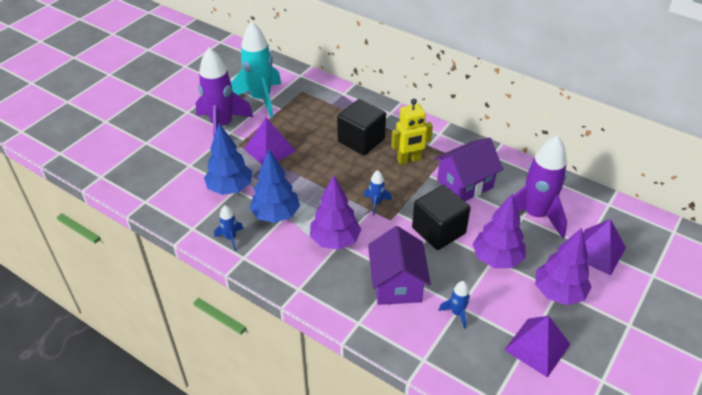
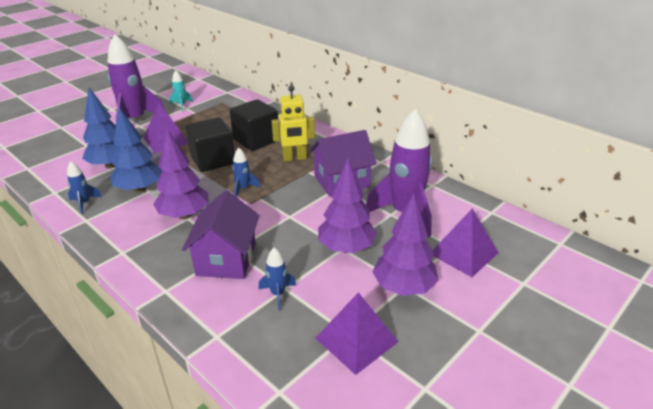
camera: 10 degrees right, 10 degrees down
turquoise rocket [231,22,281,118] -> turquoise rocket [169,70,193,111], size x0.45
black cube [412,185,471,250] -> black cube moved to [186,117,235,172]

